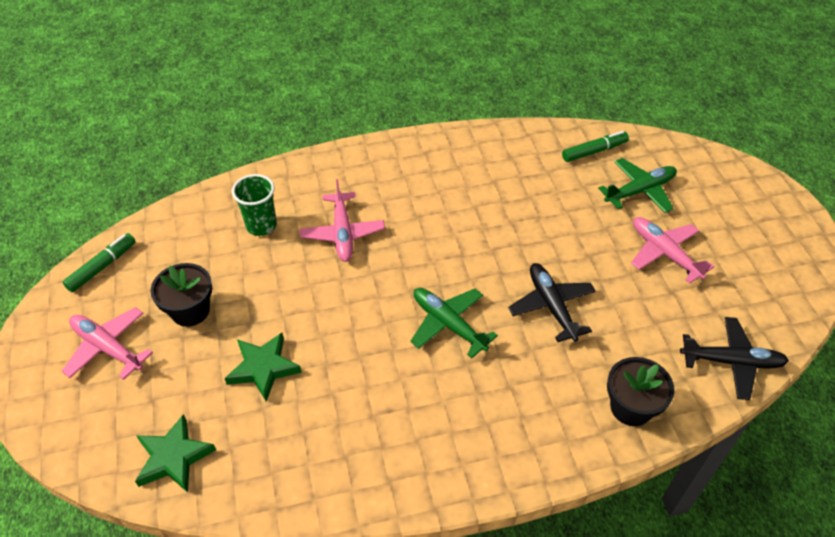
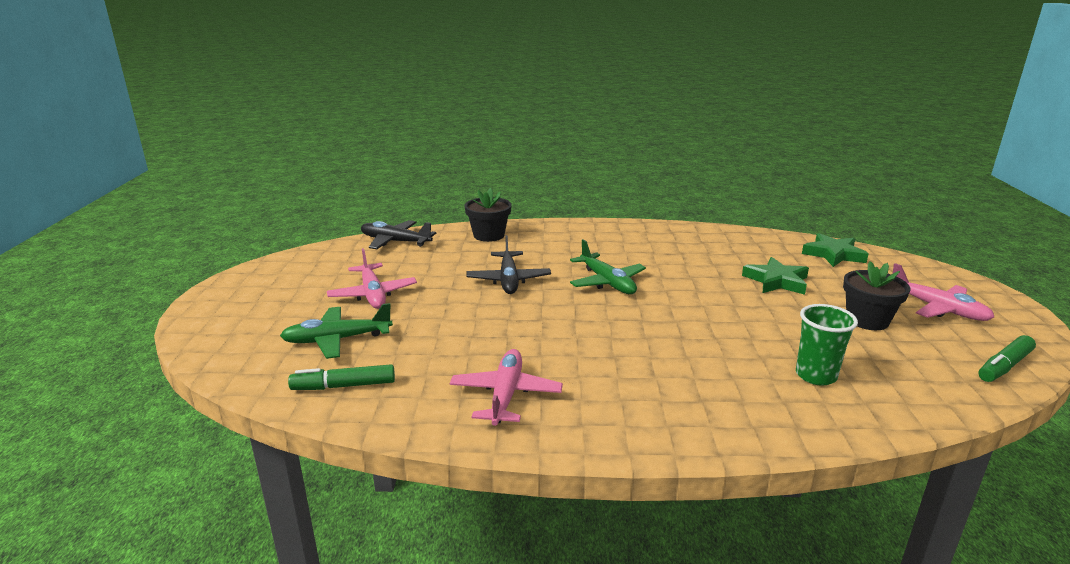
camera: 165 degrees left, 25 degrees down
pink plane [300,179,385,262] -> pink plane moved to [450,349,563,426]

